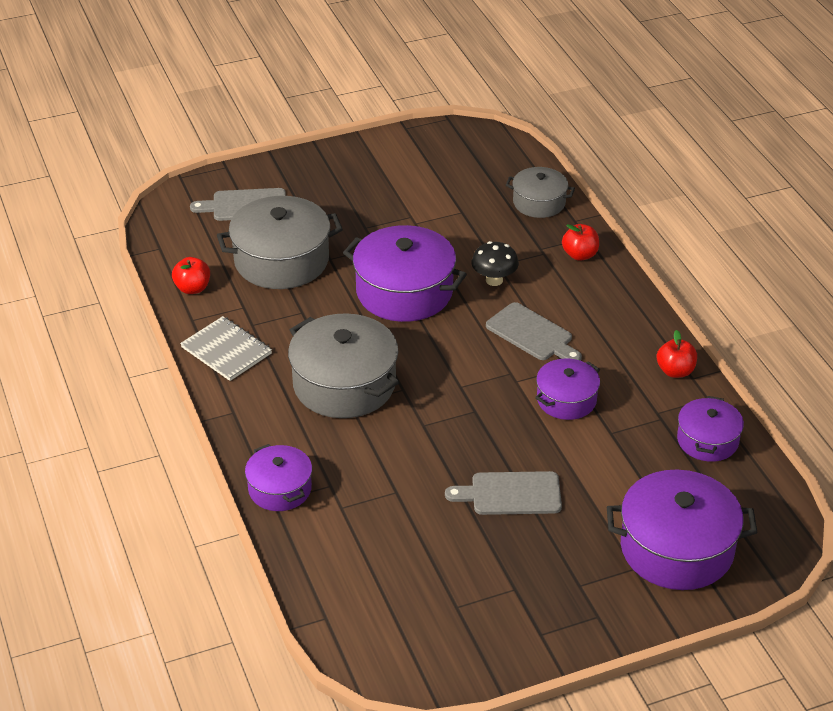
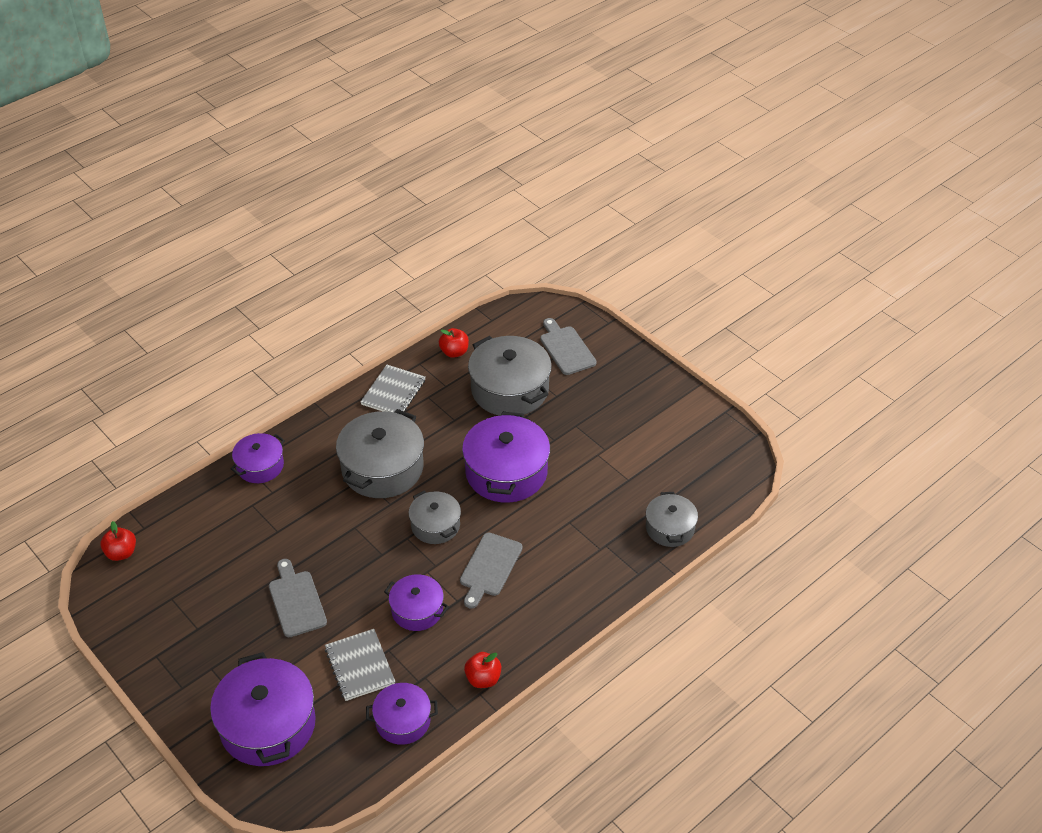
camera: 70 degrees right, 5 degrees up
black mushroom [472,241,519,286] -> none
red apple [562,224,599,261] -> red apple moved to [100,521,136,561]
none -> grey notebook [325,629,395,701]
none -> grey pot [409,491,461,544]

